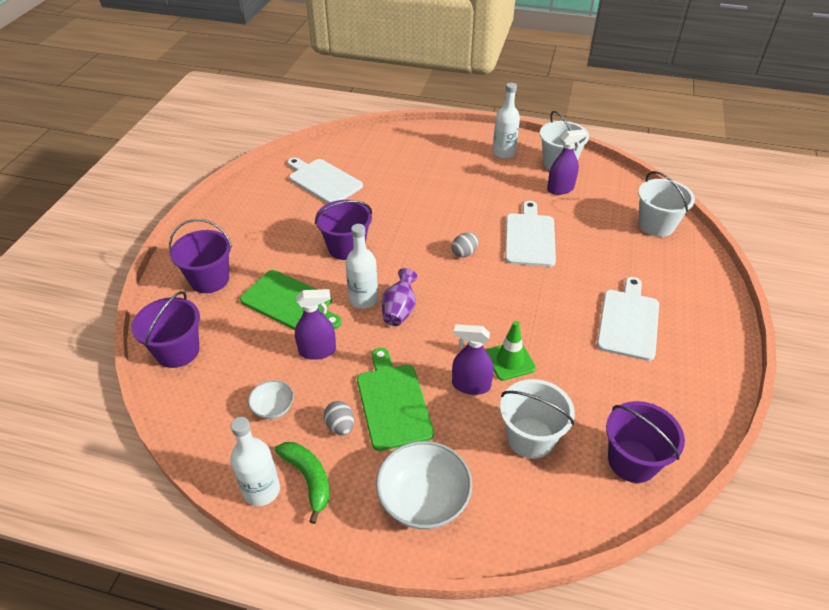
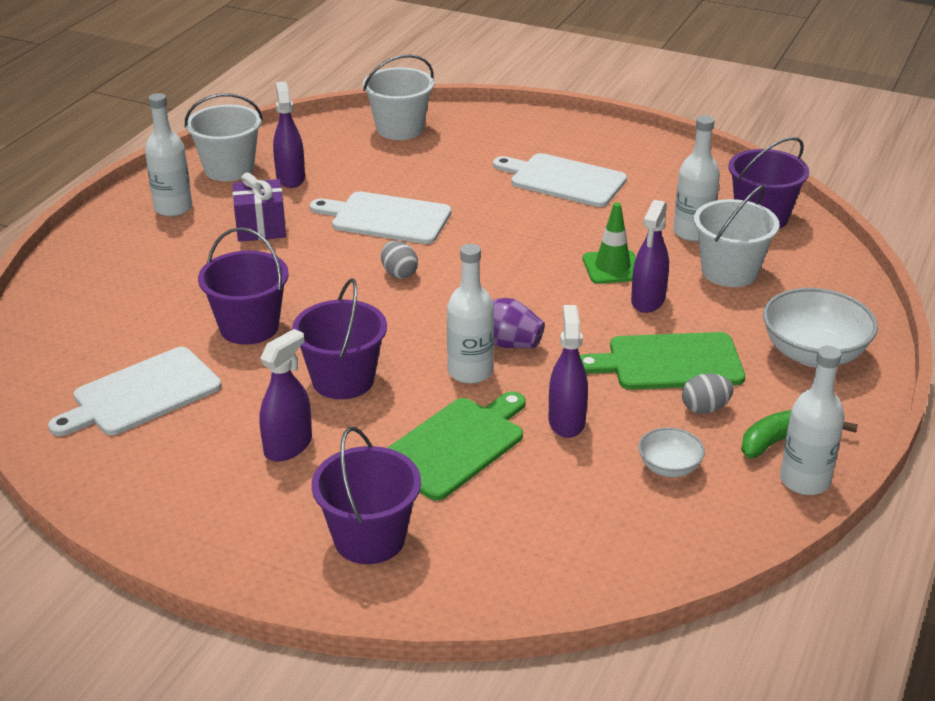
camera: 80 degrees left, 10 degrees down
purple bucket [132,291,200,368] -> purple bucket moved to [198,227,289,345]
none -> purple gift [233,172,286,242]
none -> purple spray bottle [259,329,312,462]
none -> white bottle [673,115,720,241]

